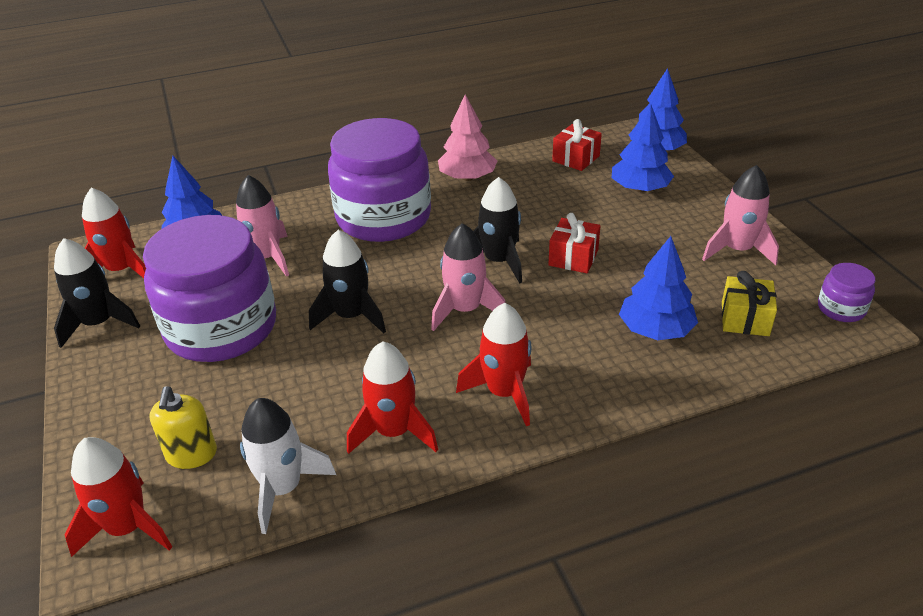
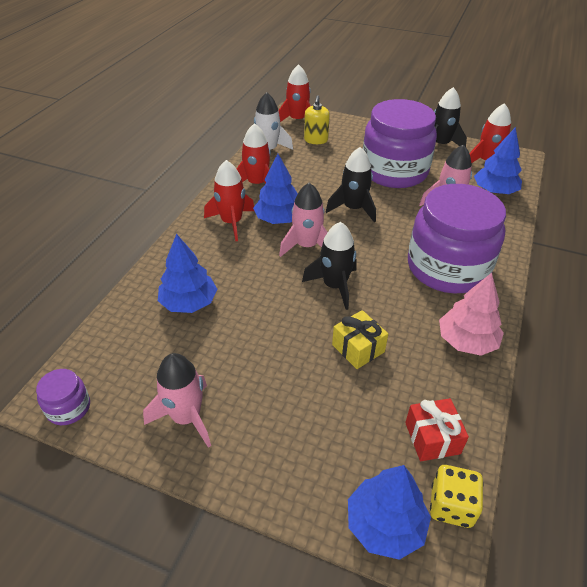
camera: 130 degrees right, 5 degrees up
yellow soap dispenser [149,386,217,469] -> yellow soap dispenser turned 120 degrees counterclockwise [304,95,330,144]
red gift [548,213,600,273] -> none
blue tree [612,104,674,192] -> blue tree moved to [253,154,298,224]
yellow gift [722,271,777,336] -> yellow gift moved to [332,310,388,369]
none -> yellow dice [430,465,484,528]

